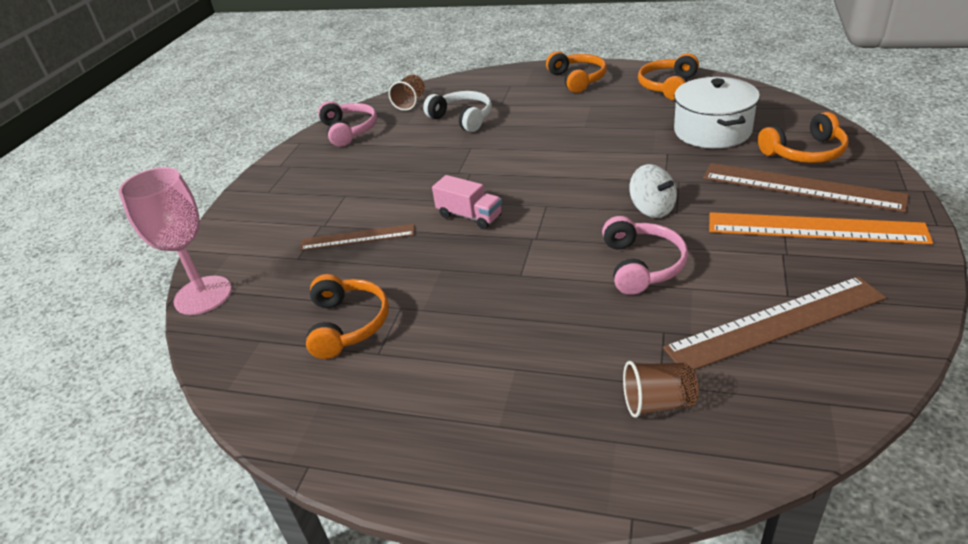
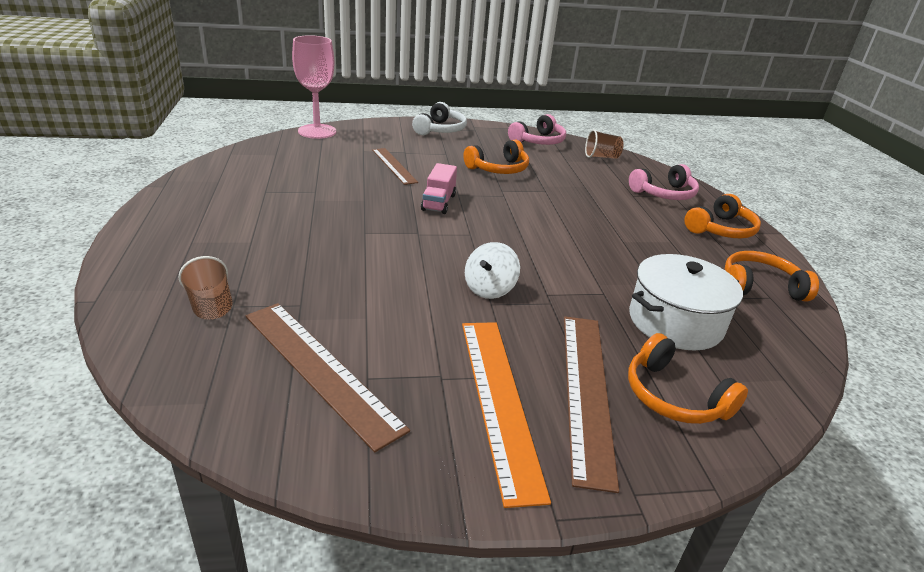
camera: 60 degrees right, 5 degrees down
orange headphones [306,274,389,359] -> orange headphones moved to [463,140,529,174]
white headphones [423,91,492,132] -> white headphones moved to [412,102,467,135]
pink headphones [602,216,688,295] -> pink headphones moved to [629,164,699,200]

